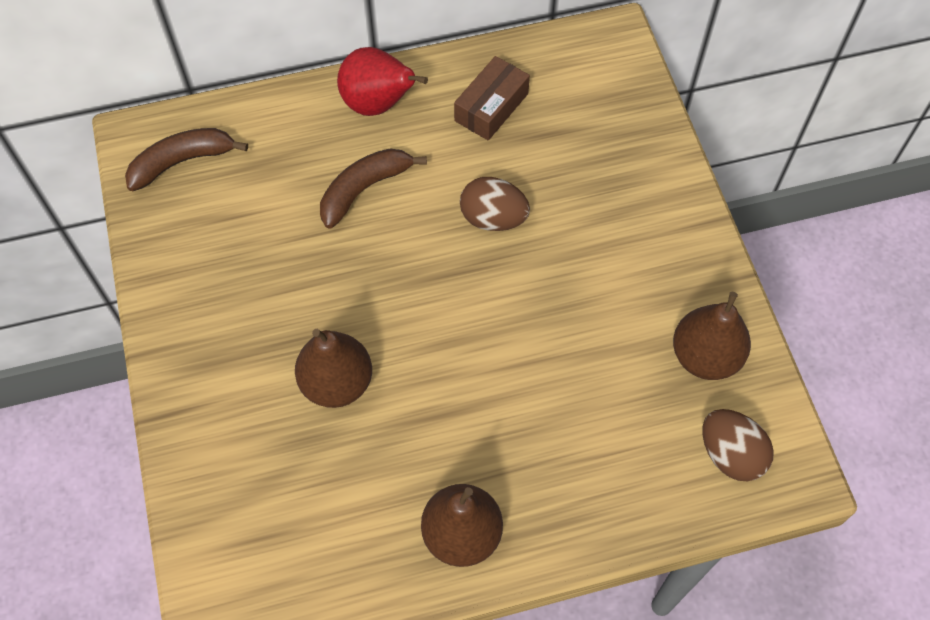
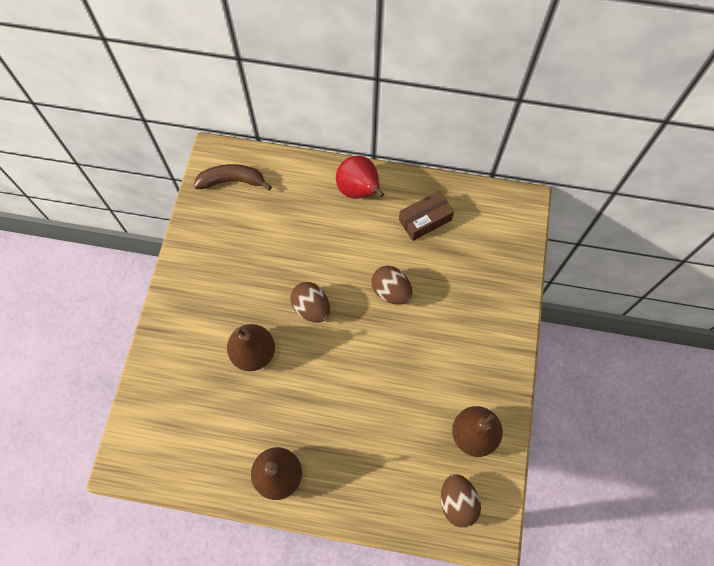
camera: 25 degrees right, 5 degrees up
brown banana [320,149,427,229] -> none
none -> brown egg [290,282,330,322]

